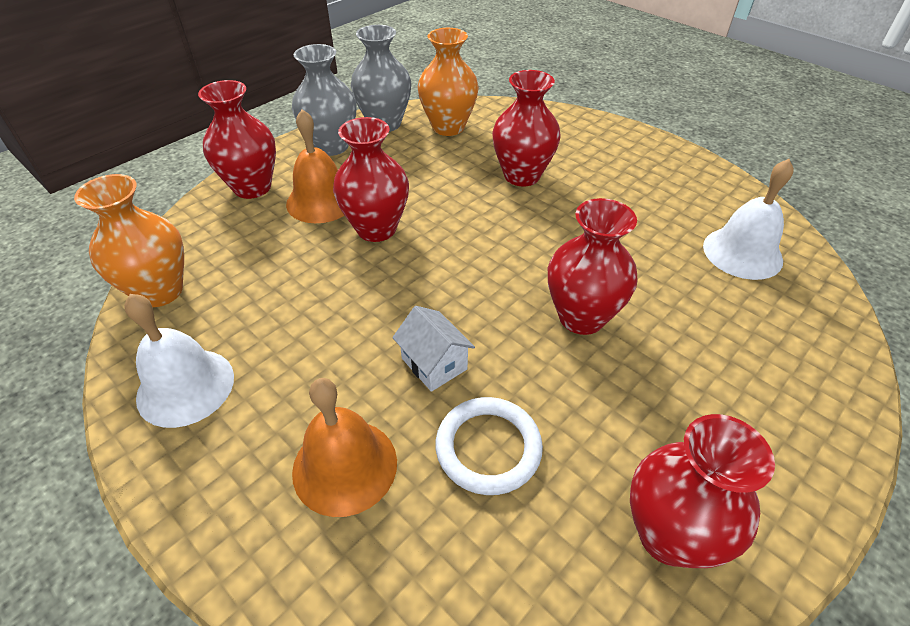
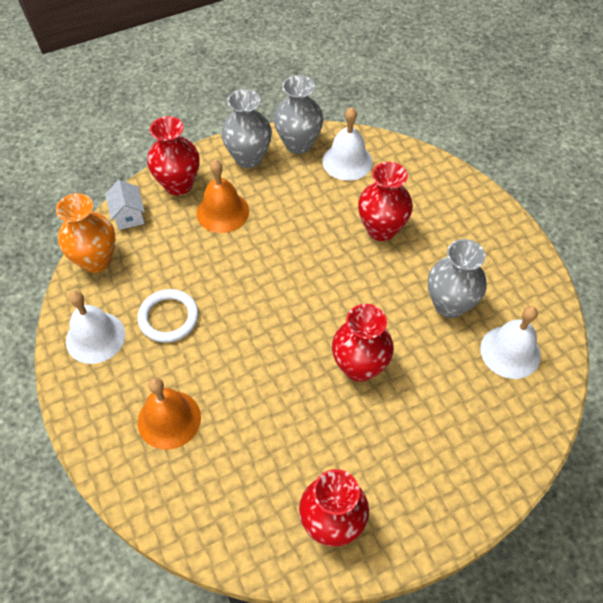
camera: 20 degrees right, 10 degrees up
red vase [333,117,409,242] -> none
white house [392,306,475,392] -> white house moved to [105,180,145,230]
orange vase [418,28,479,136] -> white bell [322,107,373,181]
white ring [435,397,543,495] -> white ring moved to [137,289,198,343]
none -> grey vase [428,239,487,318]

